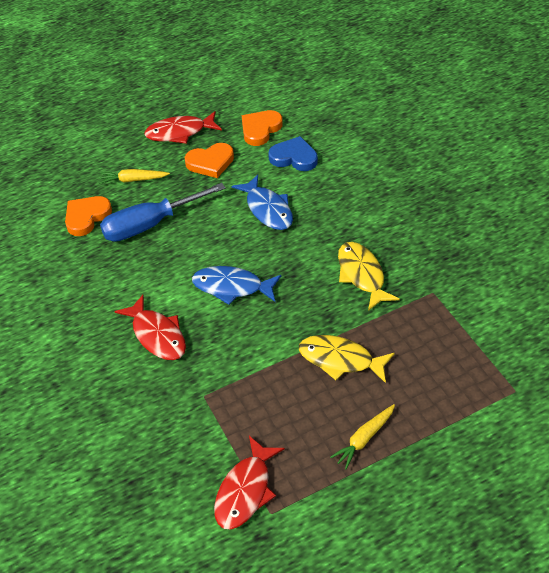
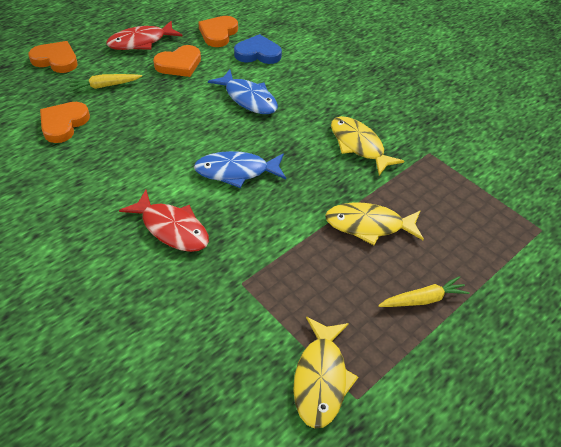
camera: 20 degrees left, 0 degrees up
blue screwdriver [100,183,225,242] -> none
red fish [214,436,285,530] -> yellow fish [293,317,358,429]
yellow carrot [330,404,395,469] -> yellow carrot turned 135 degrees counterclockwise [378,276,470,307]
none -> orange heart [28,41,78,73]

